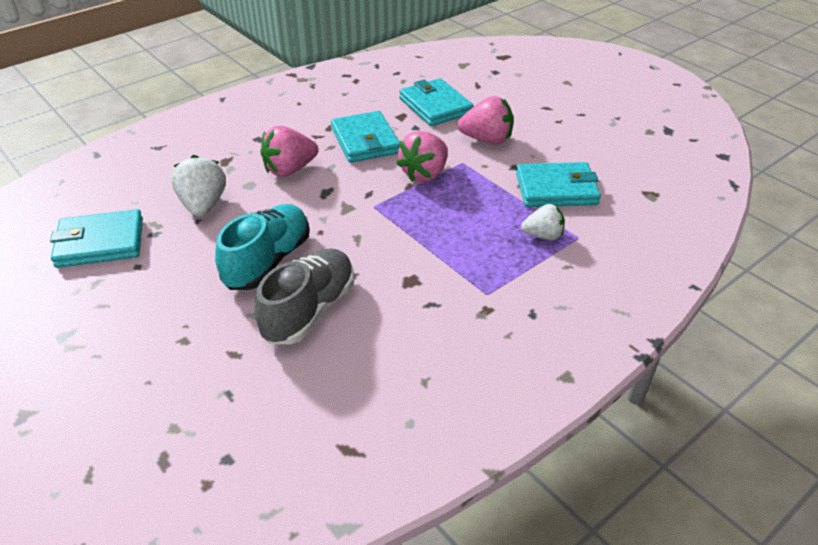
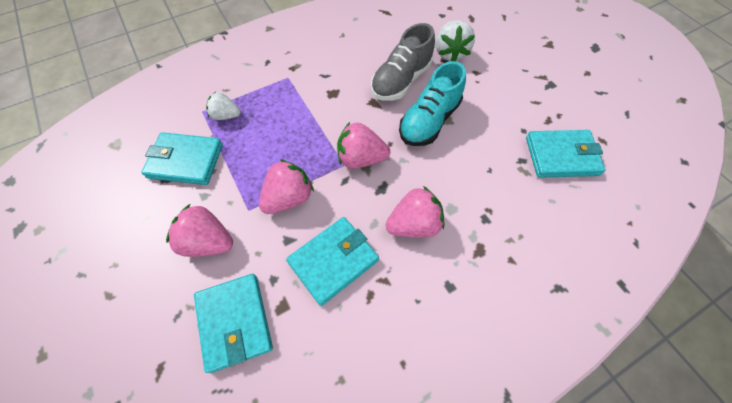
camera: 170 degrees left, 20 degrees up
white strawberry [171,155,226,217] -> white strawberry moved to [435,20,475,61]
turquoise wallet [331,111,400,163] -> turquoise wallet turned 60 degrees clockwise [286,217,379,306]
none -> pink strawberry [337,122,390,169]

